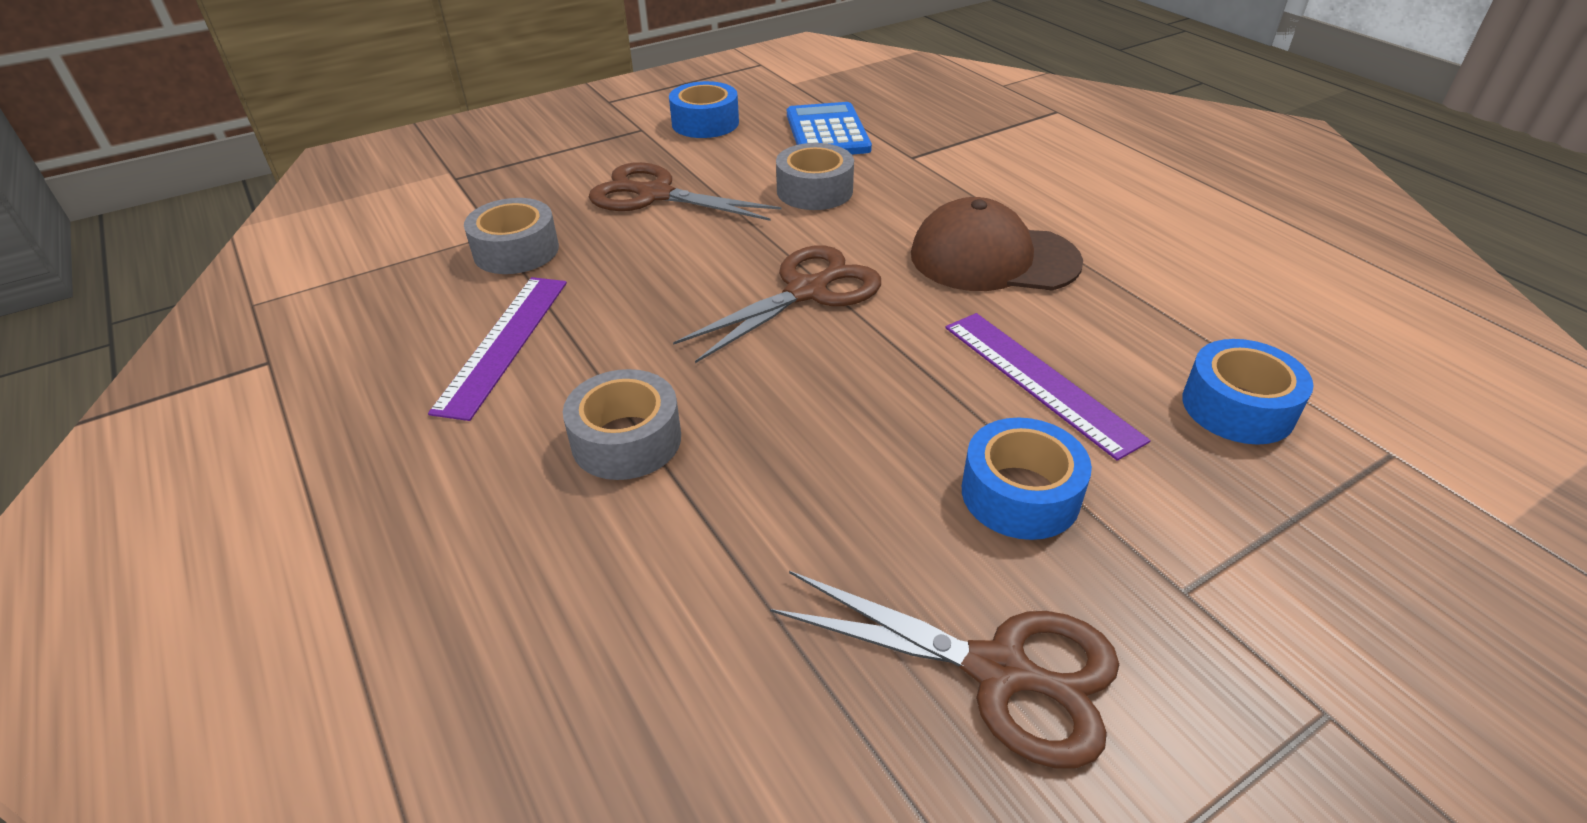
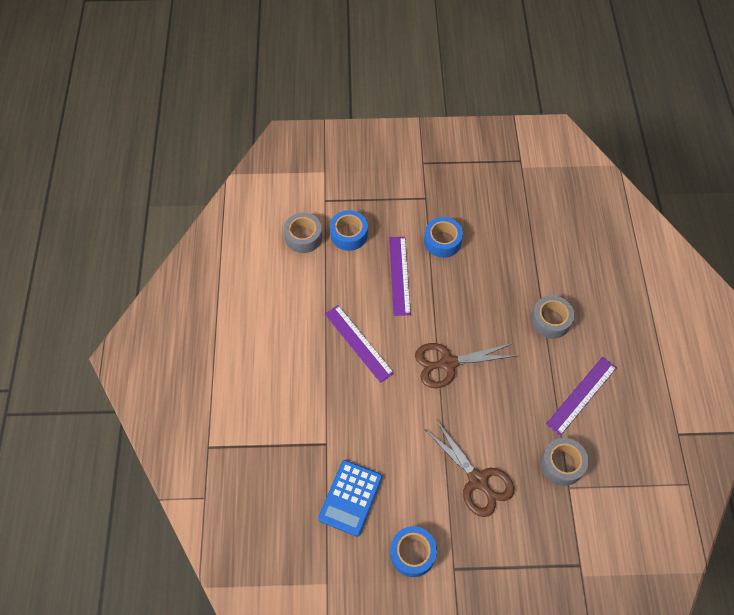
camera: 150 degrees left, 20 degrees up
brown scissors [770,571,1119,769] -> none
grey tape [776,143,854,210] -> grey tape moved to [284,213,322,253]
brown cap [911,197,1083,291] -> purple ruler [325,305,394,383]

